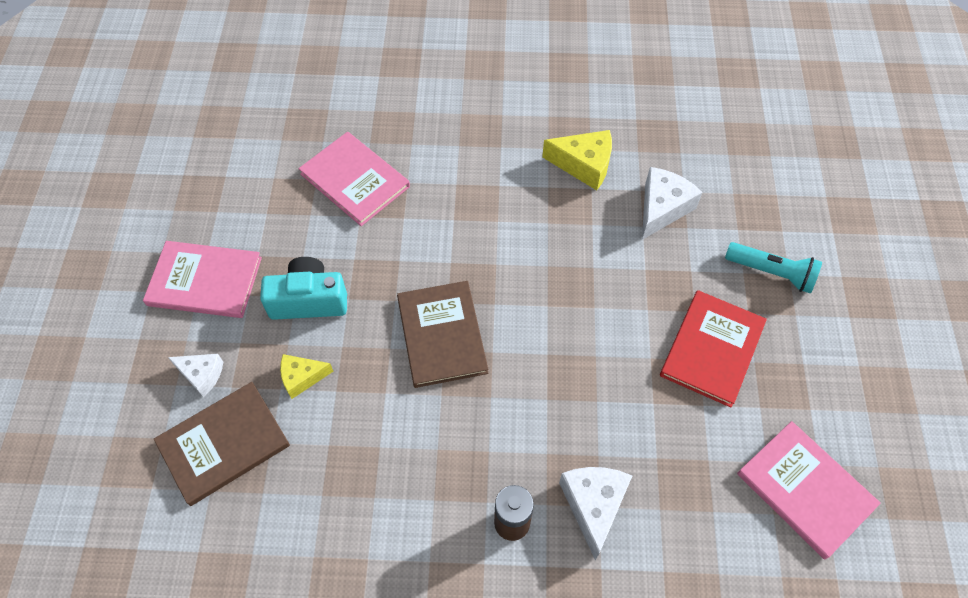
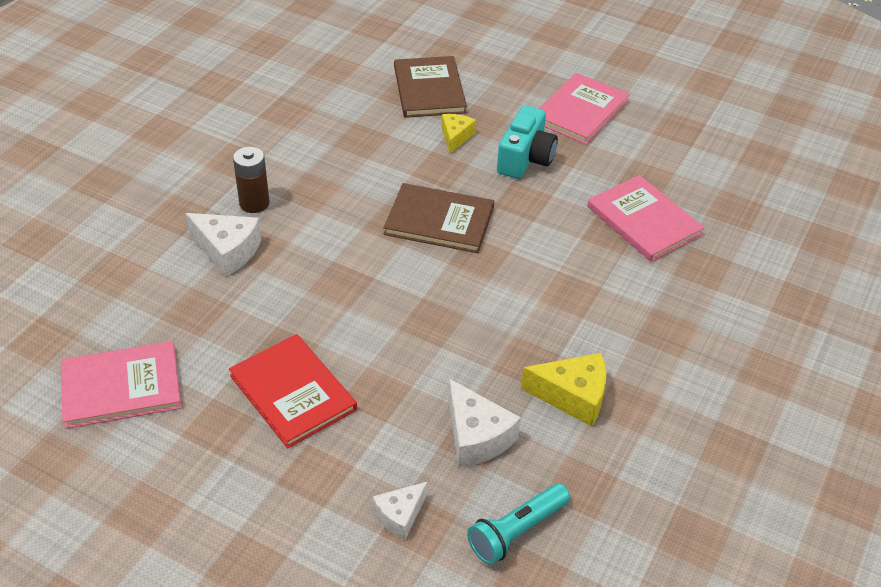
camera: 115 degrees right, 15 degrees down
white cheese [168,354,223,397] -> white cheese moved to [373,481,428,540]
pink book [299,132,410,226] -> pink book turned 75 degrees clockwise [587,175,704,262]
yellow cheese [542,130,612,190] -> yellow cheese turned 120 degrees counterclockwise [521,353,607,427]
turquoise flashlight [725,242,822,294] -> turquoise flashlight moved to [467,483,570,565]

